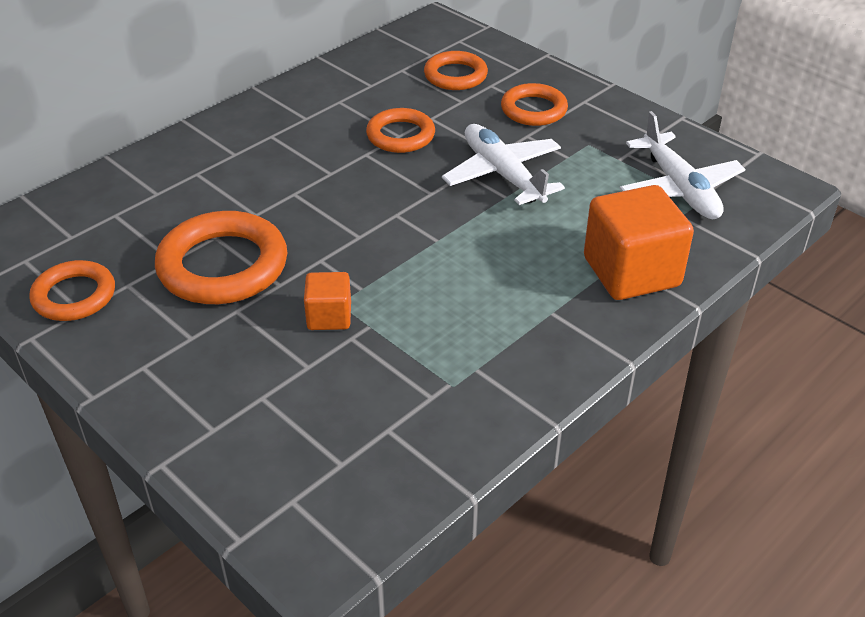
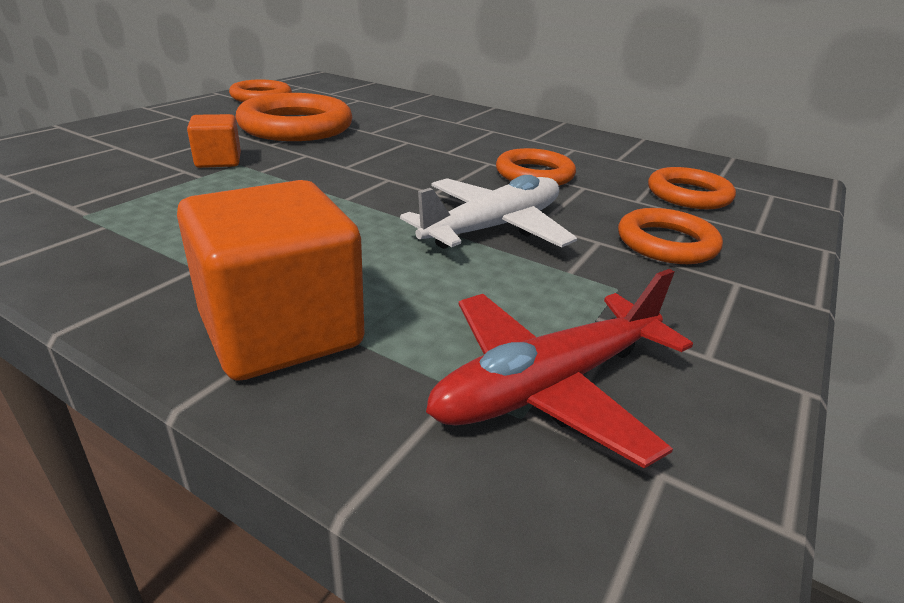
camera: 75 degrees right, 10 degrees down
white plane [620,111,745,219] -> red plane [426,269,693,468]

